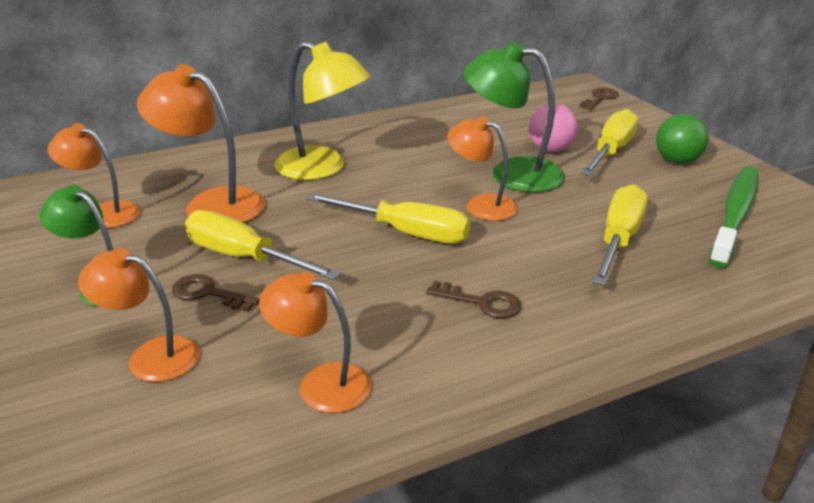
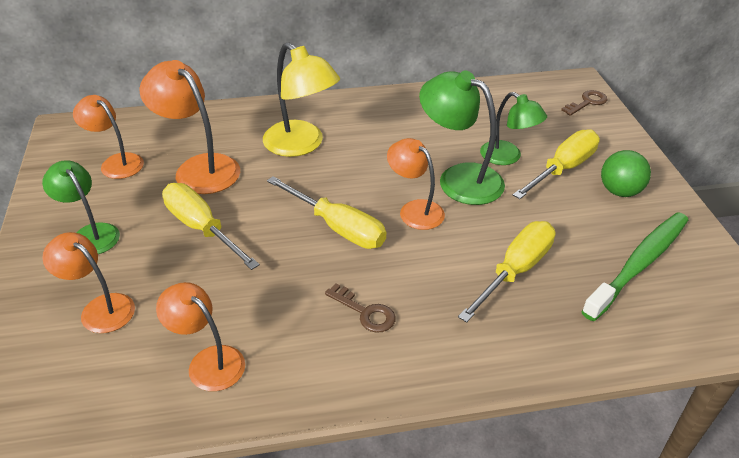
camera: 15 degrees right, 10 degrees up
brown key [172,274,260,312] -> none
pink ball [529,103,578,152] -> green lamp [480,92,547,165]

